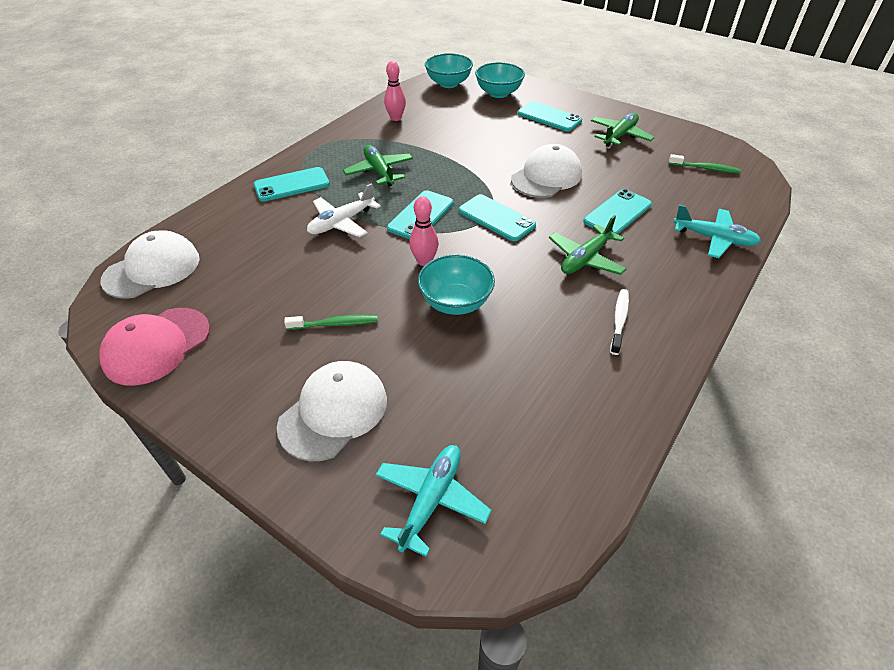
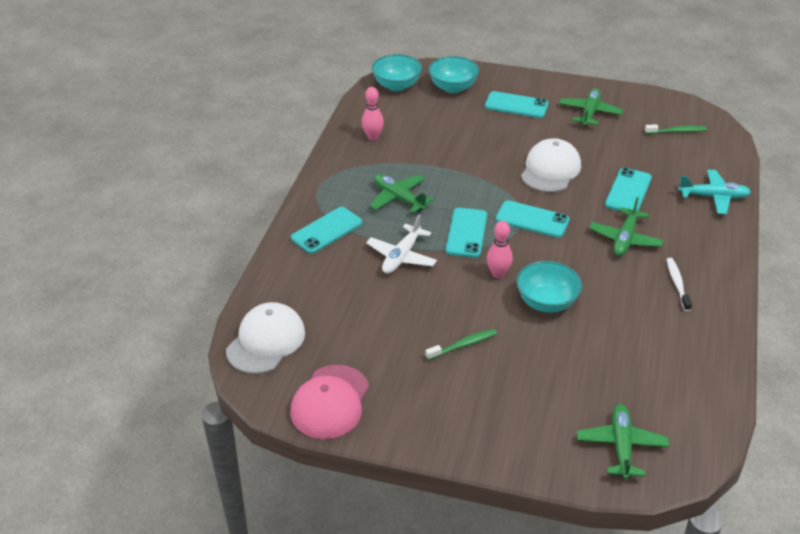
camera: 20 degrees left, 5 degrees down
white cap [277,361,387,461] -> none
turquoise plane [375,445,492,557] -> green plane [577,404,669,480]

